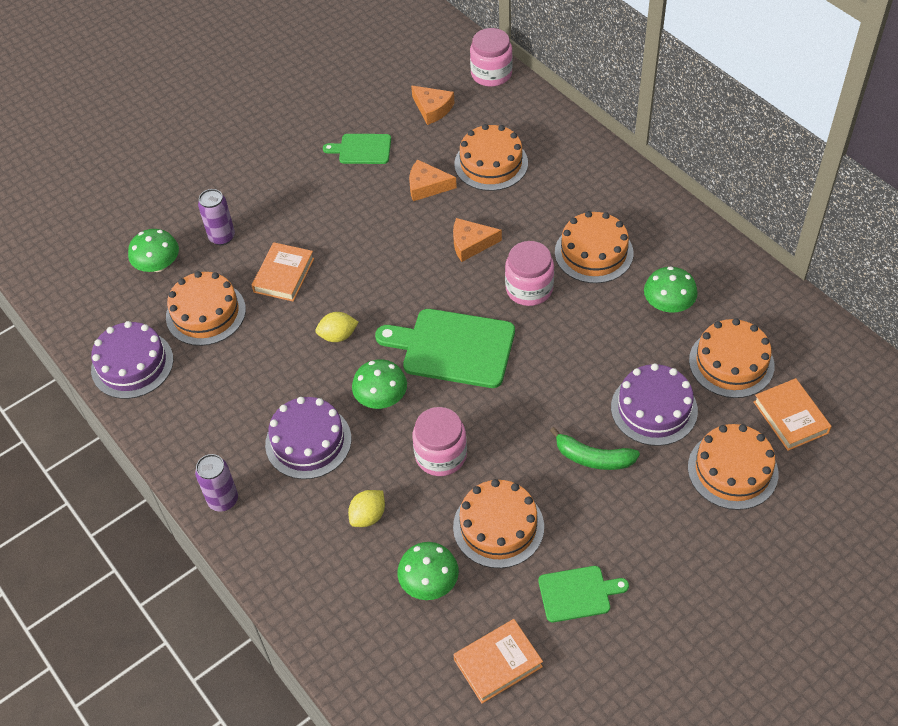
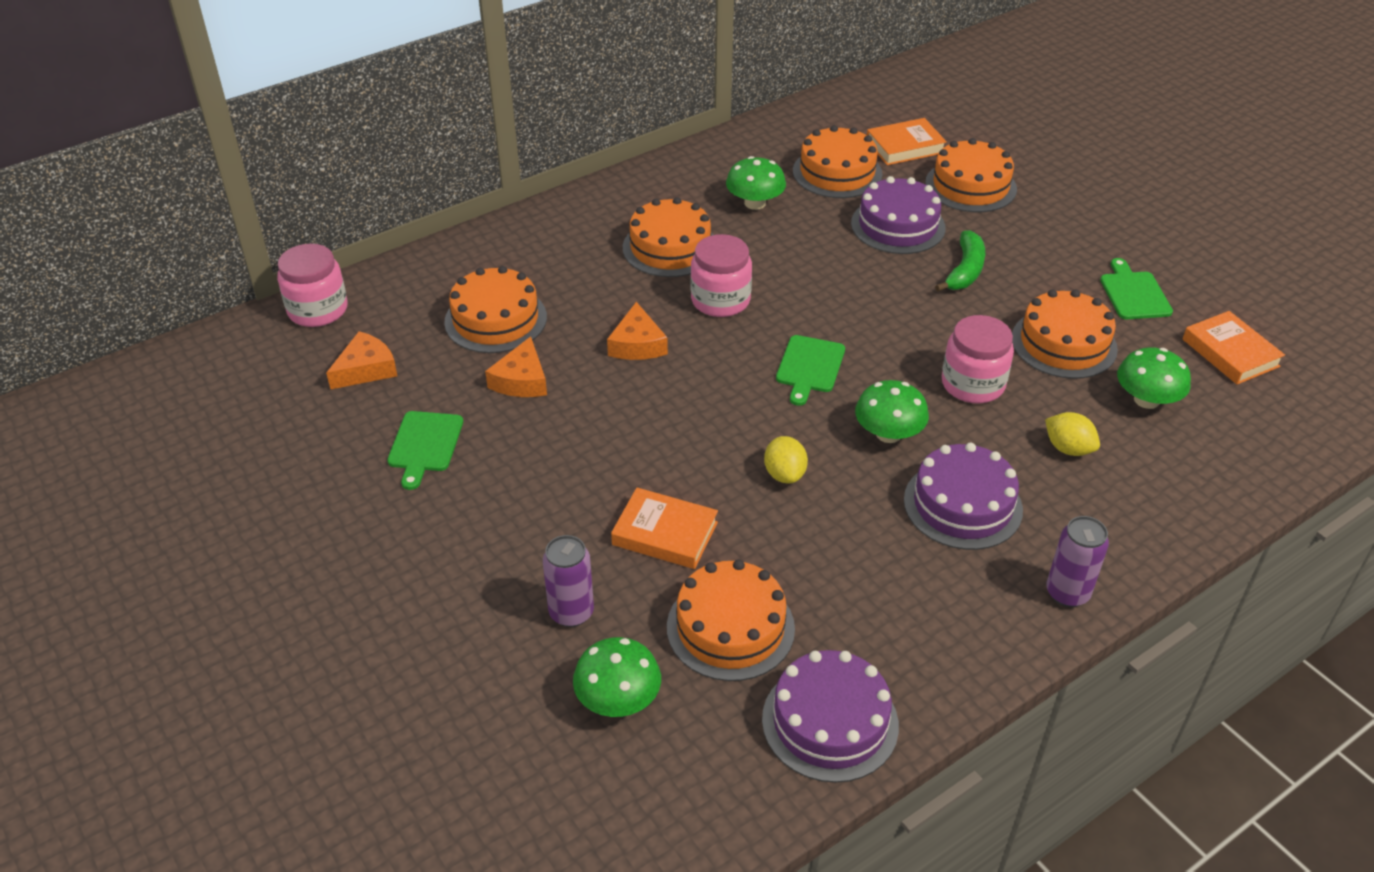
camera: 90 degrees left, 10 degrees down
green cutting board [375,309,515,388] -> green cutting board [776,335,845,406], size x0.56

